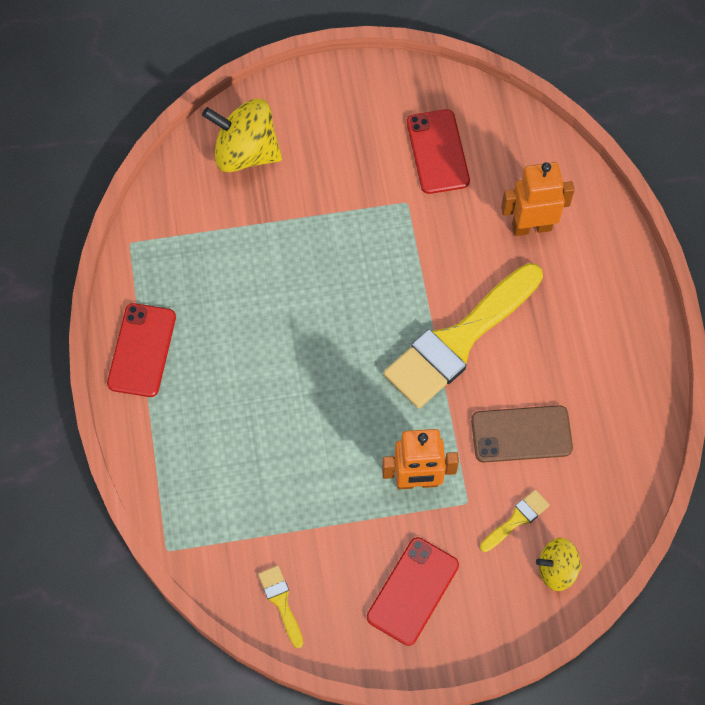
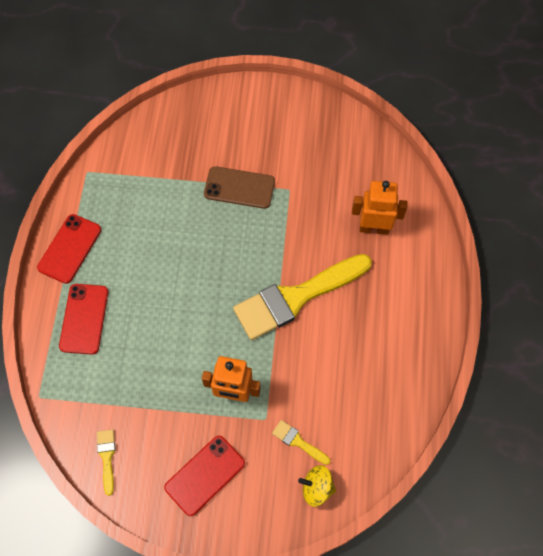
camera: 15 degrees right, 0 degrees up
yellow spinning top [202,99,282,172] -> none
red phone [407,109,470,194] -> red phone moved to [59,284,108,355]
brown phone [471,405,573,463] -> brown phone moved to [204,166,275,209]
yellow brush [480,490,550,552] -> yellow brush turned 120 degrees counterclockwise [272,420,330,465]

